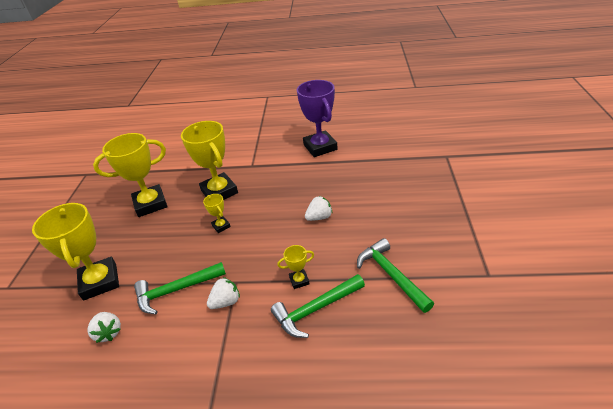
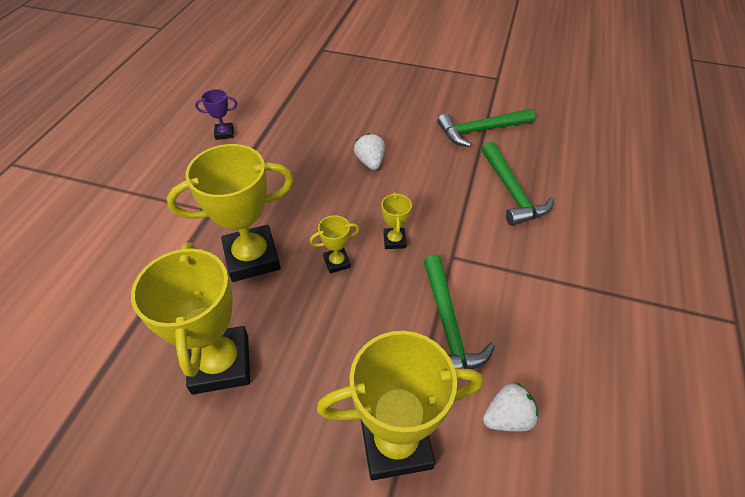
camera: 80 degrees left, 10 degrees up
white strawberry [207,277,240,309] -> none
yellow trophy [277,245,314,289] -> yellow trophy moved to [381,192,412,249]
purple trophy [297,80,338,157] -> purple trophy [195,89,237,140], size x0.45

